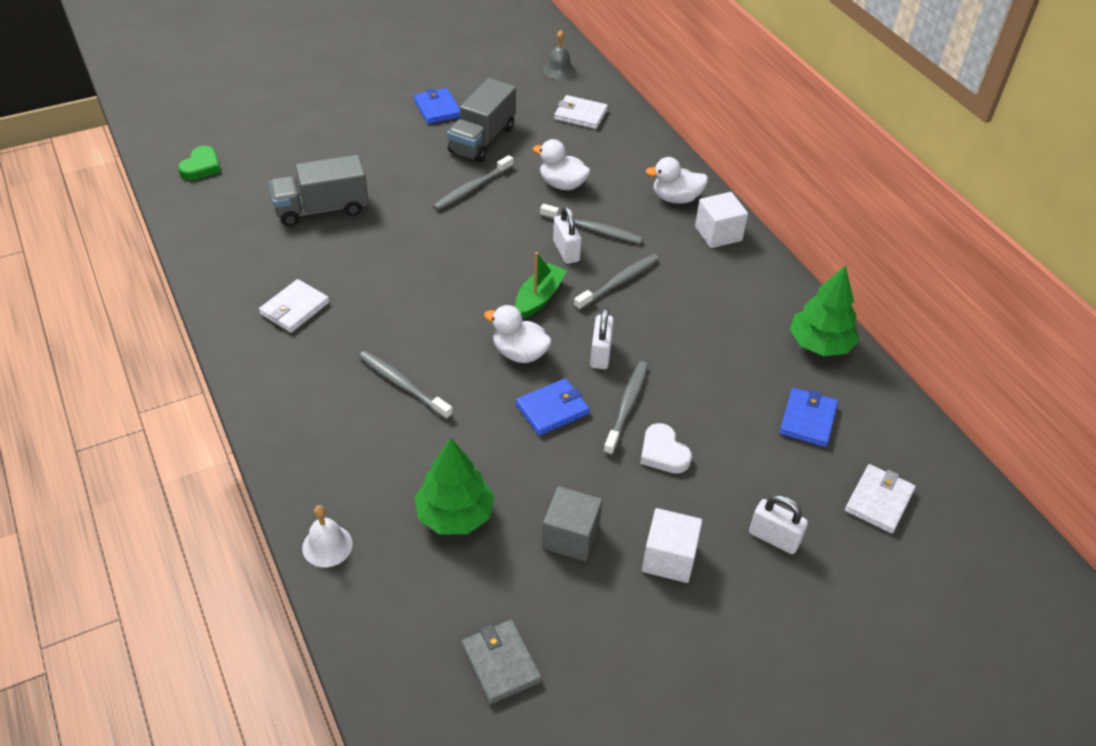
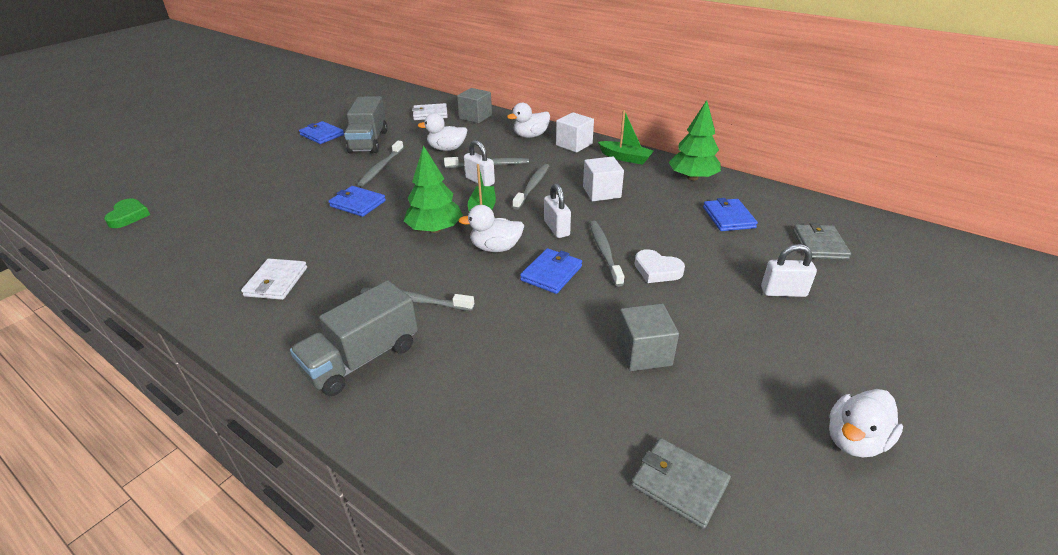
camera: 25 degrees left, 10 degrees down
grey truck [269,155,368,227] -> grey truck moved to [290,280,418,396]
white bell [302,505,353,568] -> none
green tree [415,438,495,535] -> green tree moved to [404,145,463,233]
grey bell [543,30,575,80] -> none
white cube [642,508,702,583] -> white cube moved to [583,156,624,201]
white wallet [845,464,916,534] -> grey wallet [793,223,851,260]
none -> blue wallet [328,186,386,217]
none -> grey cube [457,88,492,123]
none -> green boat [598,110,654,165]
none -> white duck [829,389,903,457]

